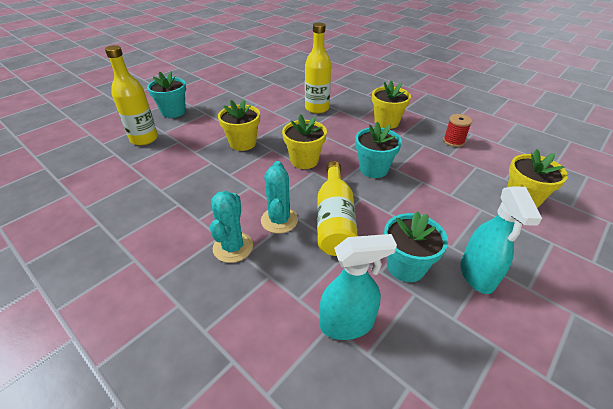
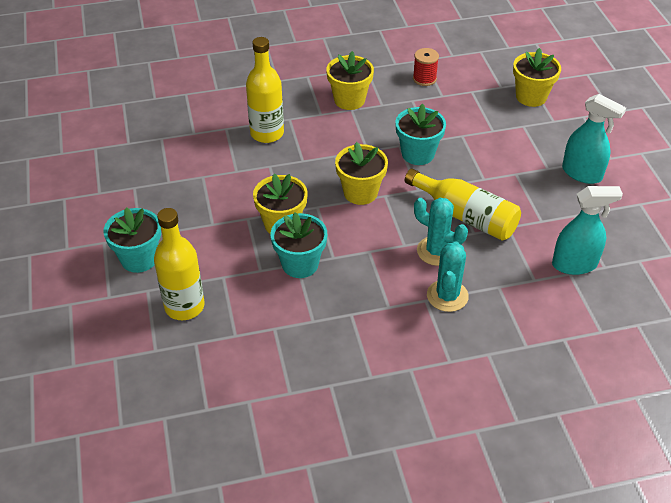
camera: 55 degrees left, 5 degrees up
turquoise cactus [210,191,253,263] -> turquoise cactus turned 60 degrees clockwise [427,241,469,312]
turquoise spray bottle [319,234,397,340] -> turquoise spray bottle turned 60 degrees clockwise [552,186,623,275]
turquoise flower pot [384,211,448,282] -> turquoise flower pot moved to [271,212,327,278]

